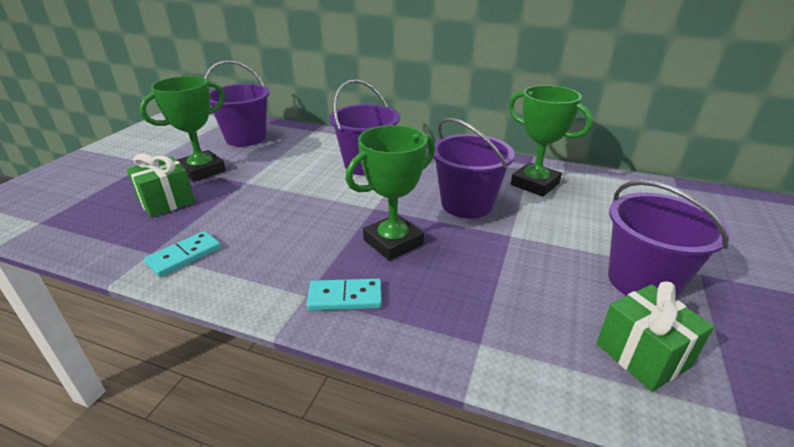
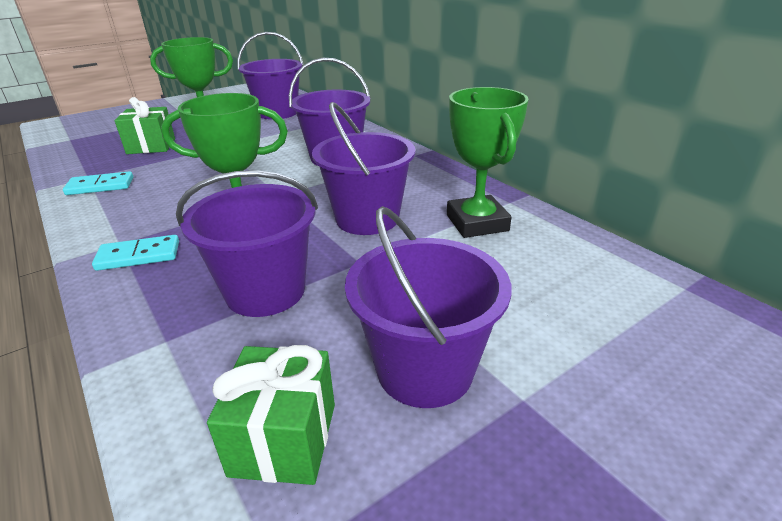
camera: 35 degrees right, 0 degrees up
turquoise domino [306,279,382,311] -> turquoise domino turned 45 degrees counterclockwise [92,235,179,271]
none -> purple bucket [176,170,318,317]

